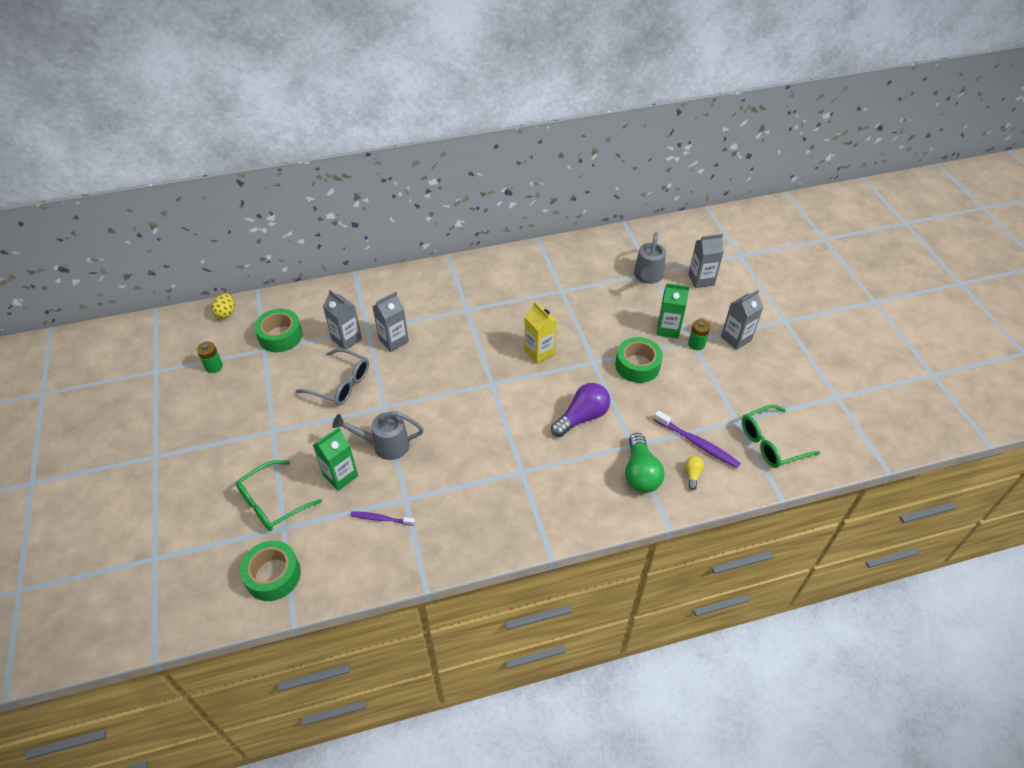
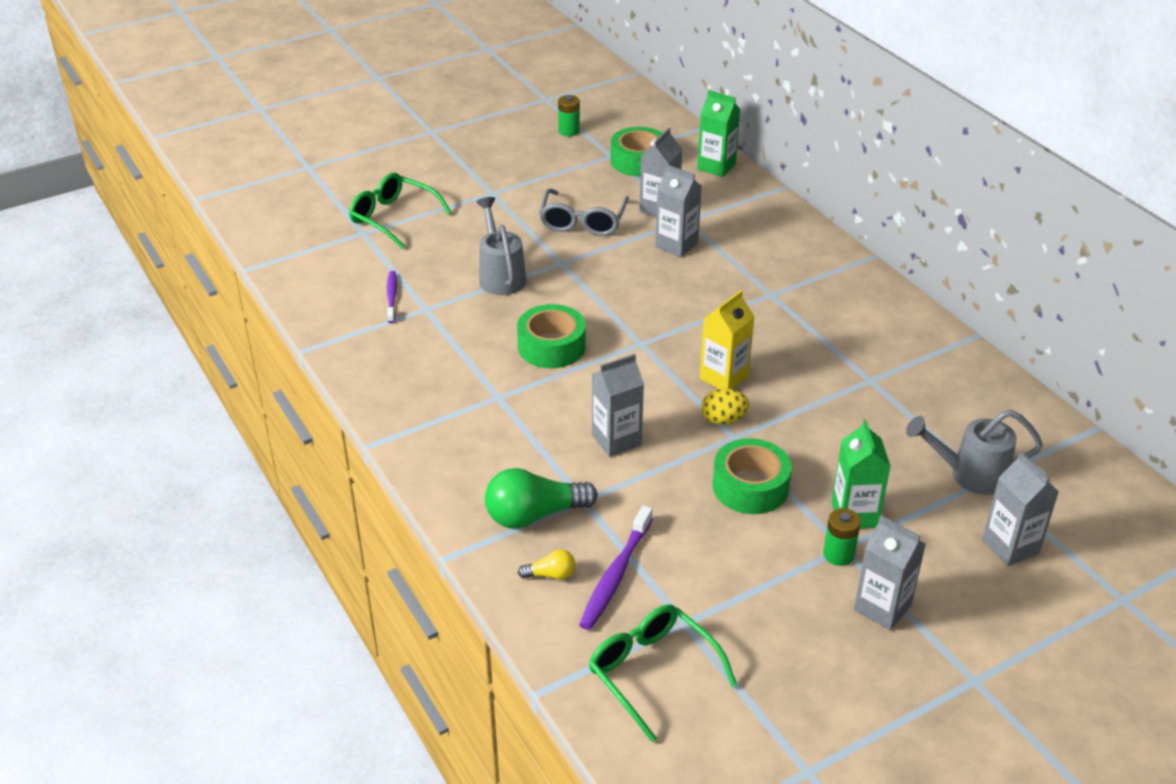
camera: 75 degrees right, 10 degrees down
yellow egg [212,293,235,319] -> yellow egg moved to [701,389,749,425]
green tape [240,540,301,601] -> green tape moved to [517,304,586,368]
green carton [313,427,358,491] -> green carton moved to [697,90,740,177]
purple light bulb [551,383,610,437] -> grey carton [592,353,644,457]

